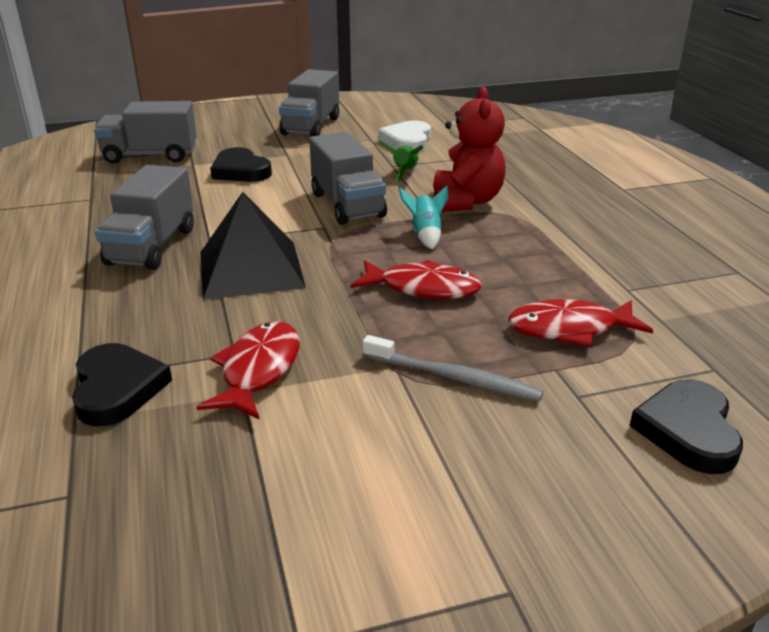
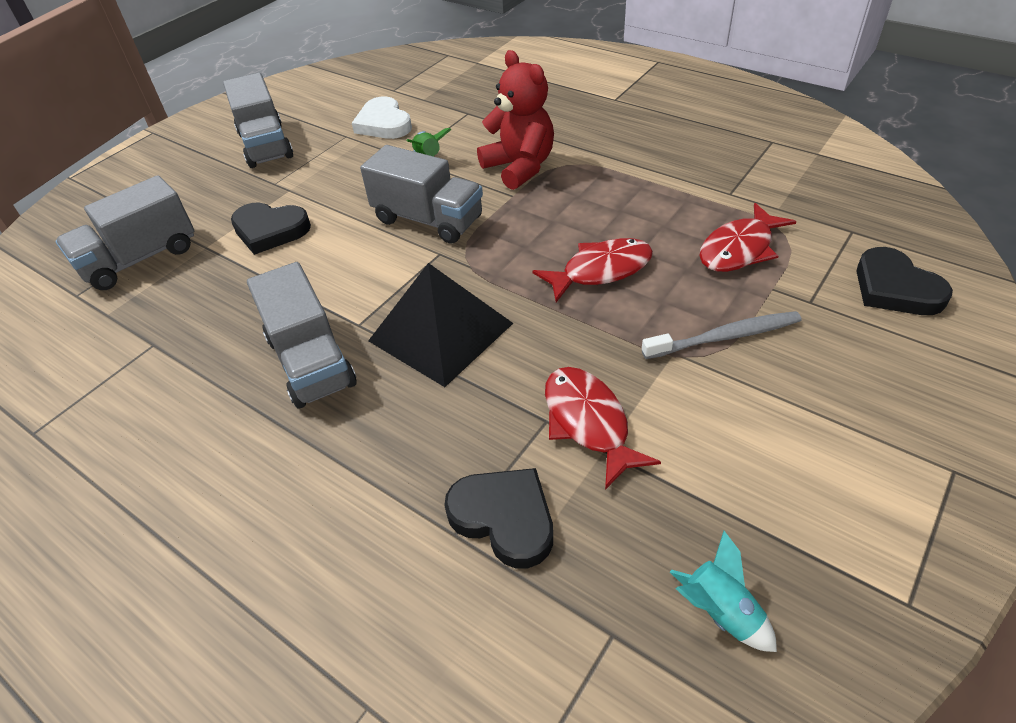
camera: 35 degrees left, 15 degrees up
turquoise rocket [399,185,449,249] -> turquoise rocket moved to [670,531,777,652]

